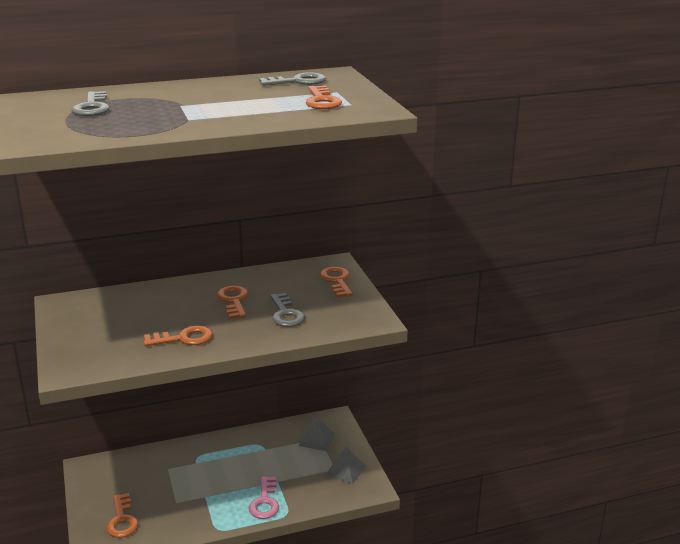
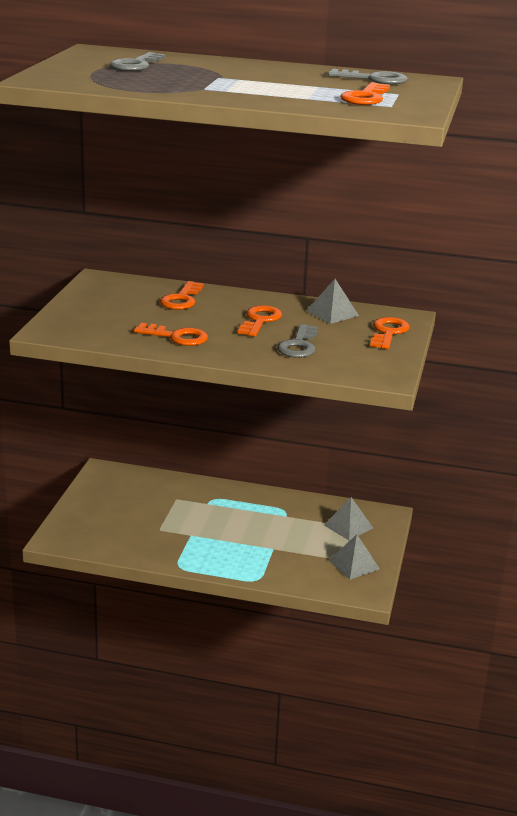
camera: 30 degrees right, 0 degrees up
orange key [106,493,138,538] -> orange key moved to [160,281,204,310]
pink key [249,476,279,519] -> none
none -> grey pyramid [306,279,359,324]

